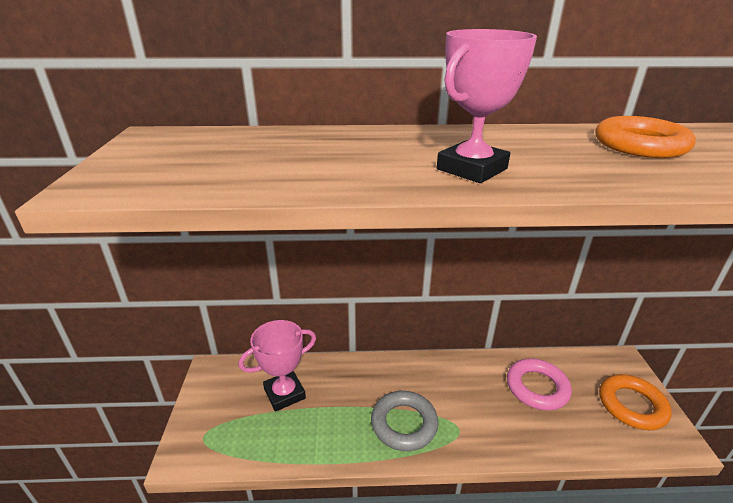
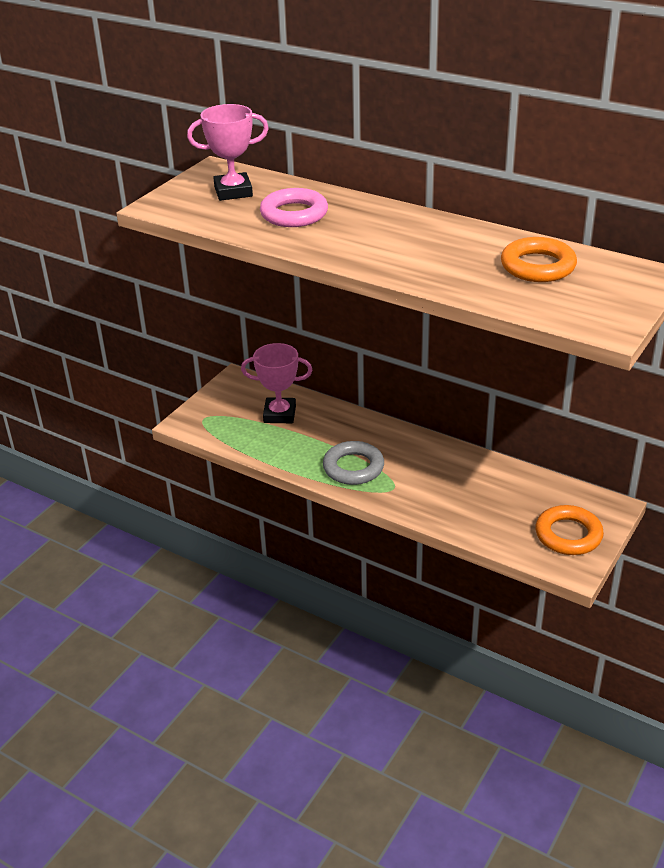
camera: 35 degrees right, 5 degrees up
pink trophy [437,29,537,183] -> pink trophy moved to [187,104,269,201]
pink ring [507,359,572,410] -> pink ring moved to [260,188,328,227]

